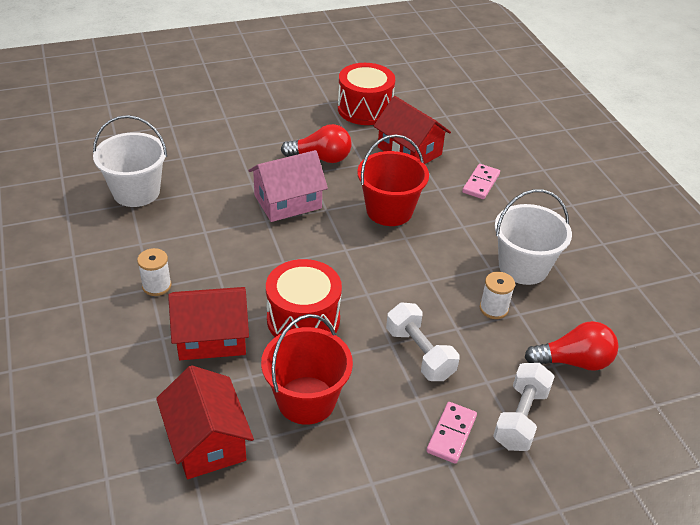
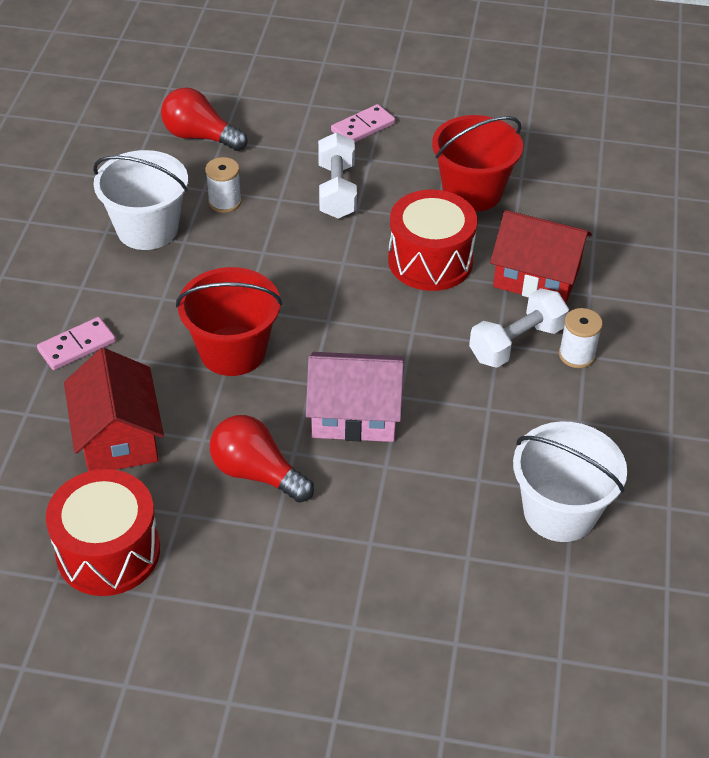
camera: 150 degrees left, 5 degrees up
red house [156,365,254,479] -> none
white dumbbell [493,363,555,451] -> white dumbbell moved to [469,288,569,368]

